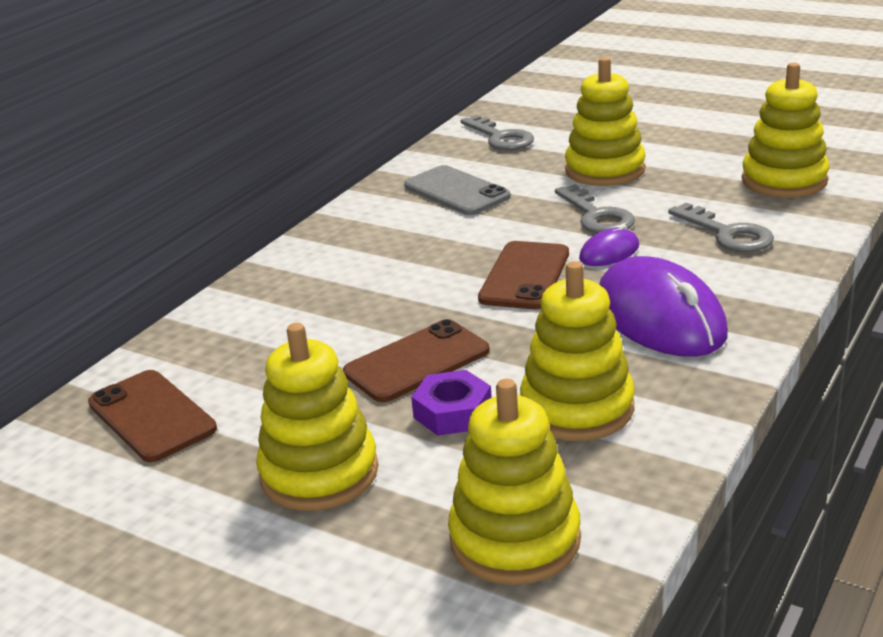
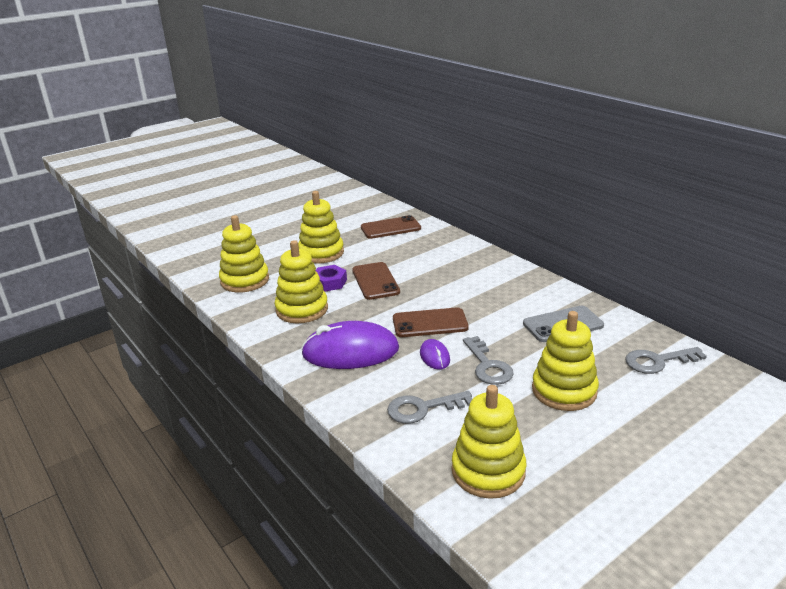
camera: 110 degrees right, 0 degrees up
brown phone [478,241,569,309] -> brown phone turned 45 degrees counterclockwise [393,307,469,337]
grey key [555,184,635,233] -> grey key turned 105 degrees counterclockwise [463,336,514,385]

